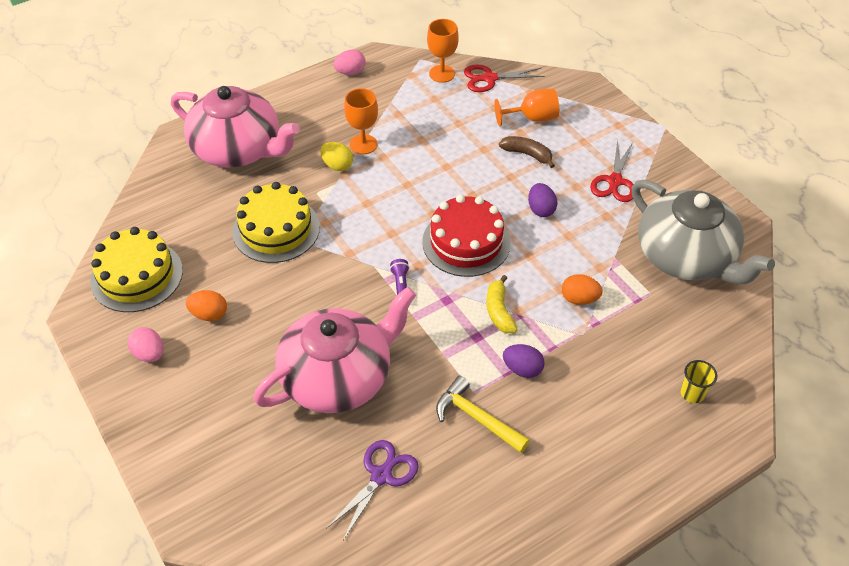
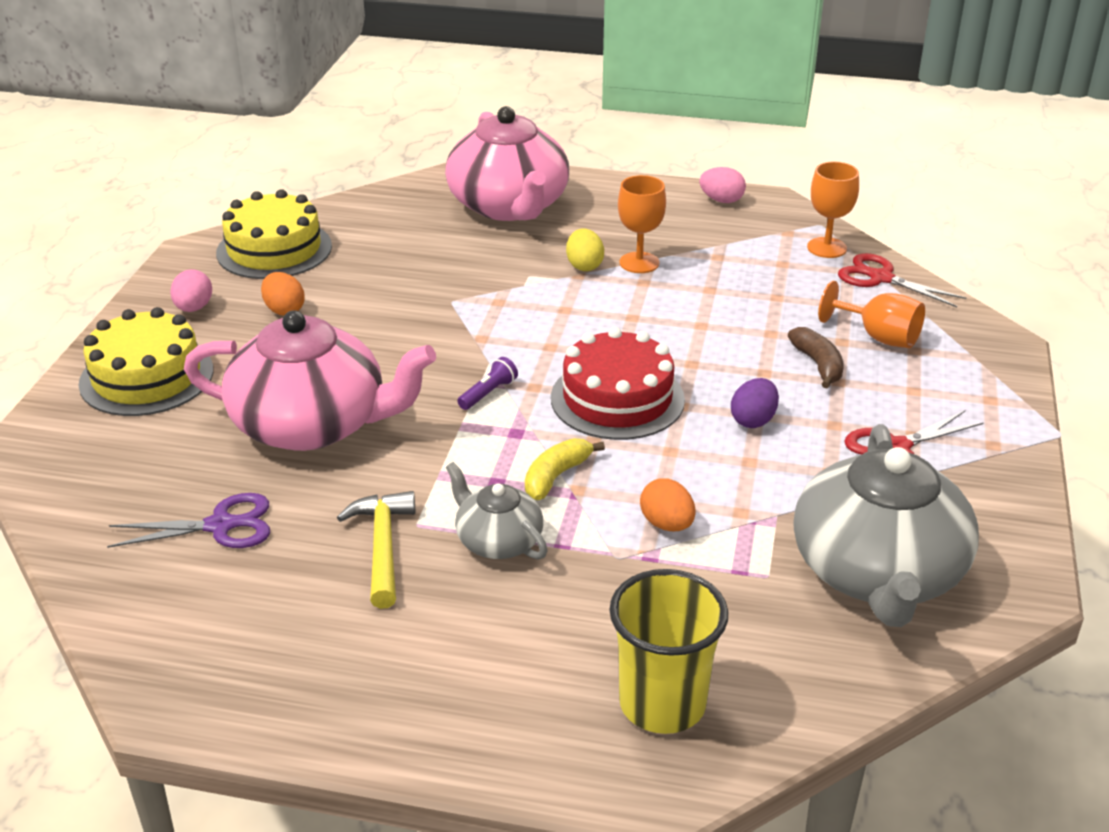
camera: 45 degrees right, 15 degrees down
yellow cake [232,182,320,263] -> yellow cake moved to [79,307,213,416]
purple egg [503,344,545,378] -> grey teapot [446,462,548,560]
yellow cup [681,360,717,403] -> yellow cup [609,569,729,734], size x2.03

